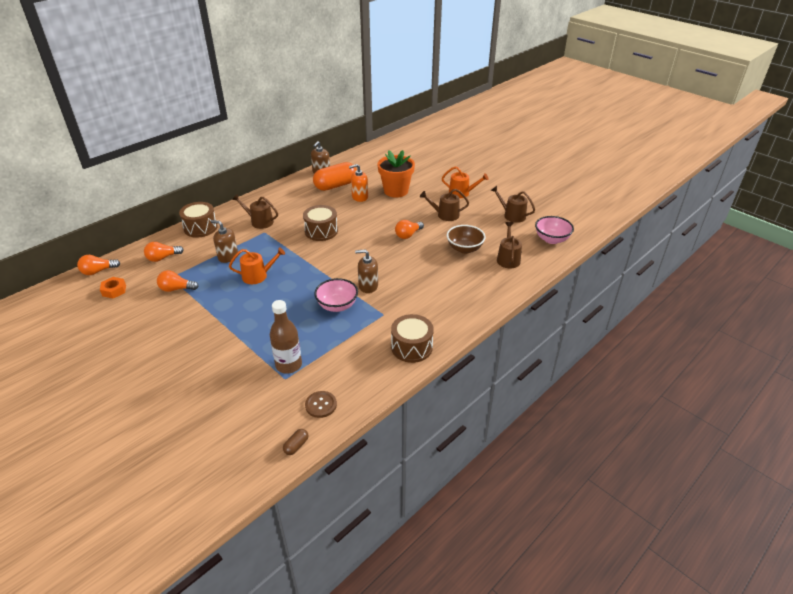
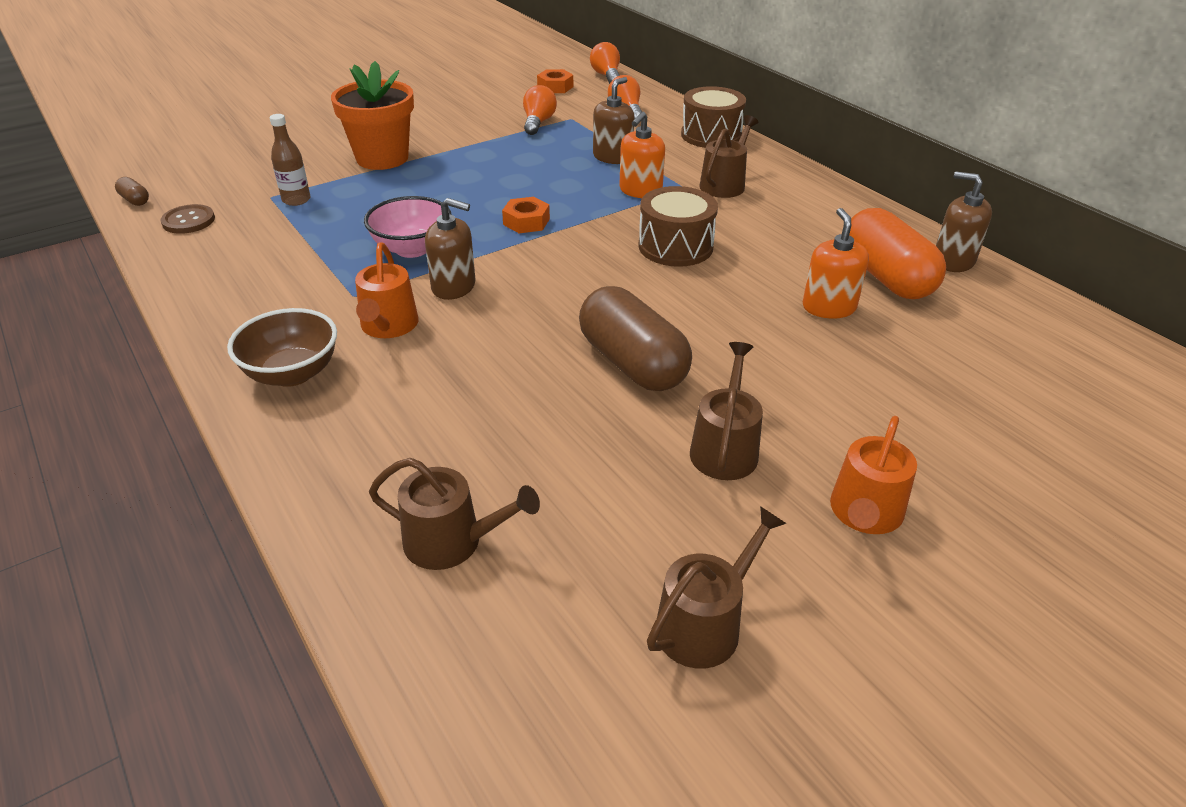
camera: 100 degrees right, 0 degrees up
orange watering can [229,247,285,284] -> orange watering can moved to [355,243,418,338]
brown bottle [270,300,302,374] -> brown bottle [270,114,310,206], size x0.65
brown soap dispenser [355,249,378,293] -> brown soap dispenser turned 90 degrees clockwise [425,198,476,300]
orange flower pot [377,150,415,198] -> orange flower pot moved to [331,61,414,170]
brown drum [391,314,434,363] -> none
orange light bulb [395,220,424,239] -> brown capsule [579,286,692,391]
brown bowl [447,225,486,254] -> brown bowl moved to [227,308,337,387]
pink bowl [535,216,574,244] -> none
none -> orange nut [502,197,550,233]
none -> orange soap dispenser [619,112,665,198]

